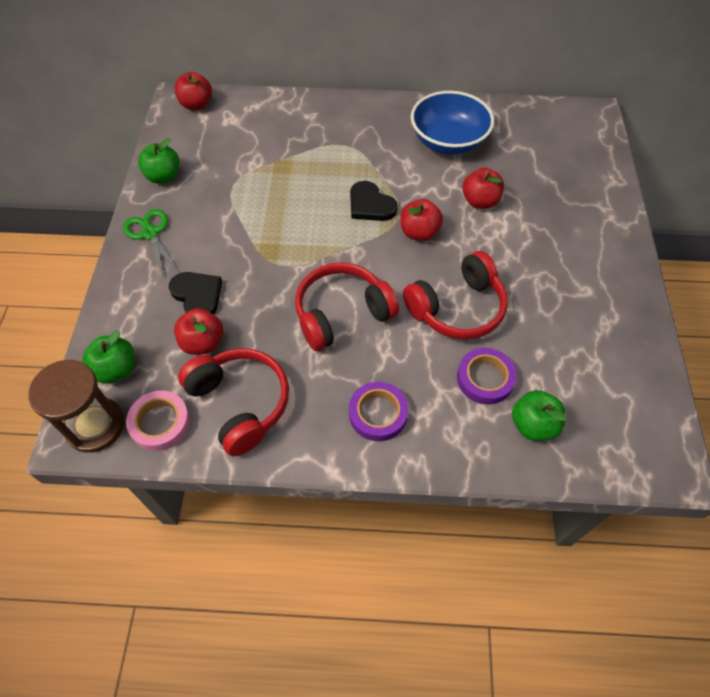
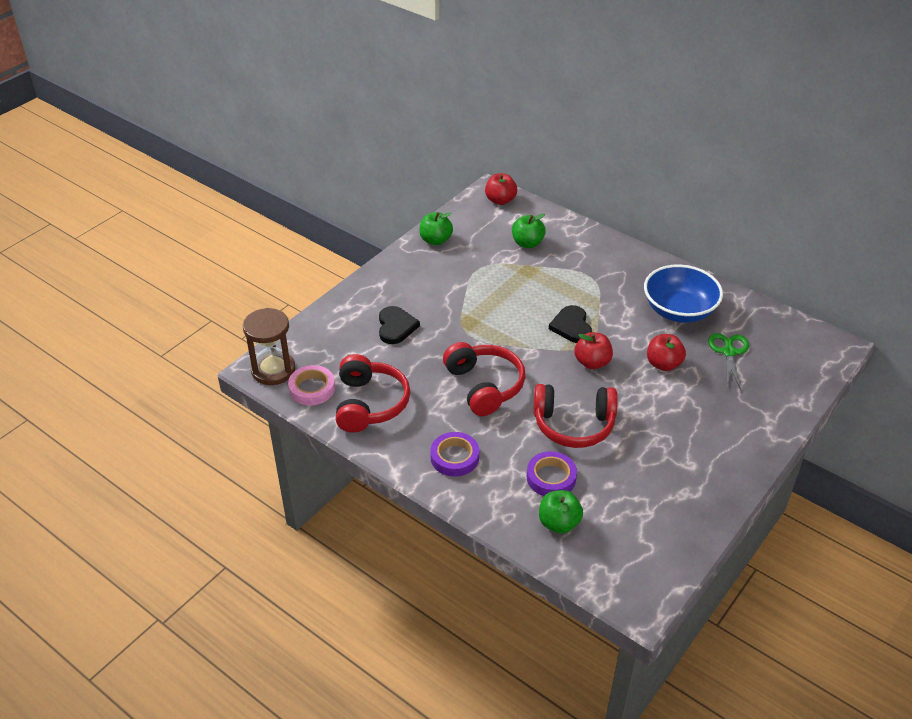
camera: 35 degrees right, 15 degrees down
green apple [82,330,134,384] -> green apple moved to [512,214,546,248]
green scissors [123,209,179,276] -> green scissors moved to [708,333,749,390]
red apple [174,308,223,355] -> none
red headphones [295,262,399,351] -> red headphones turned 60 degrees clockwise [443,342,525,416]

